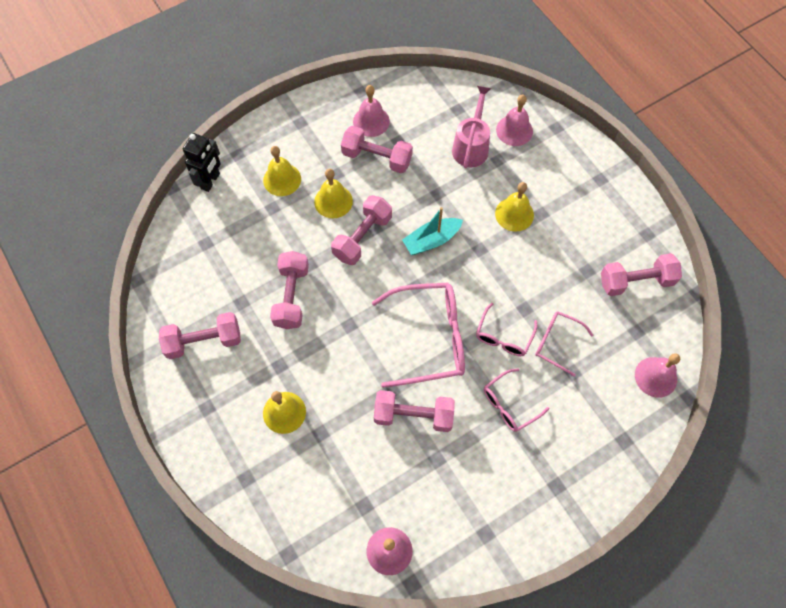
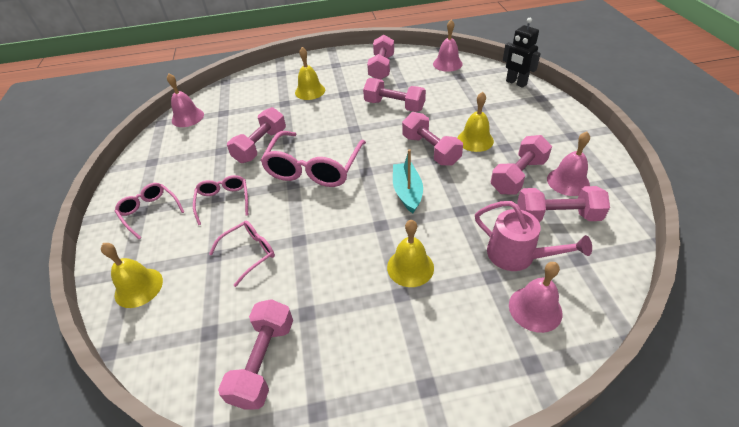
camera: 115 degrees right, 20 degrees down
yellow bell [263,146,301,196] -> yellow bell moved to [101,243,163,308]
pink glasses [476,303,537,356] -> pink glasses moved to [115,183,184,239]
pink bell [635,353,680,398] -> pink bell moved to [433,20,463,72]
none -> pink dumbbell [517,186,610,222]

